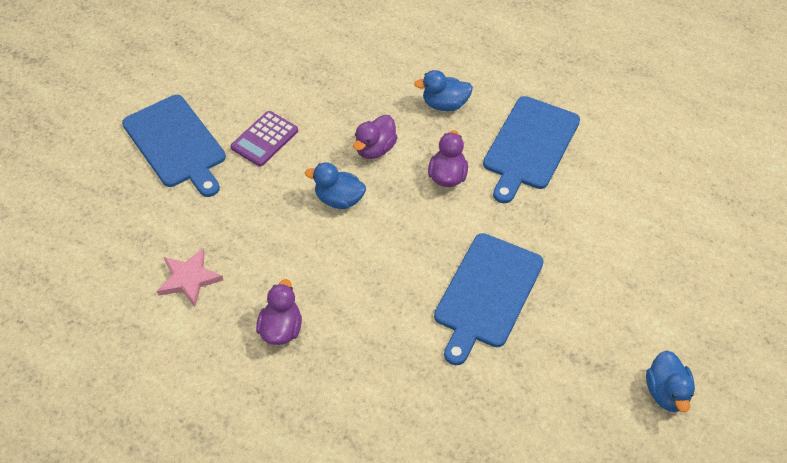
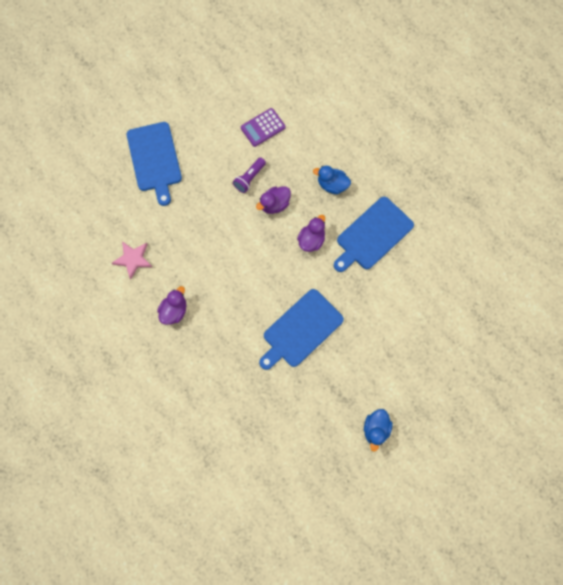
camera: 20 degrees right, 20 degrees up
purple calculator [231,111,298,167] -> purple calculator moved to [241,108,286,147]
blue duck [305,162,366,209] -> none
none -> purple flashlight [233,157,266,193]

